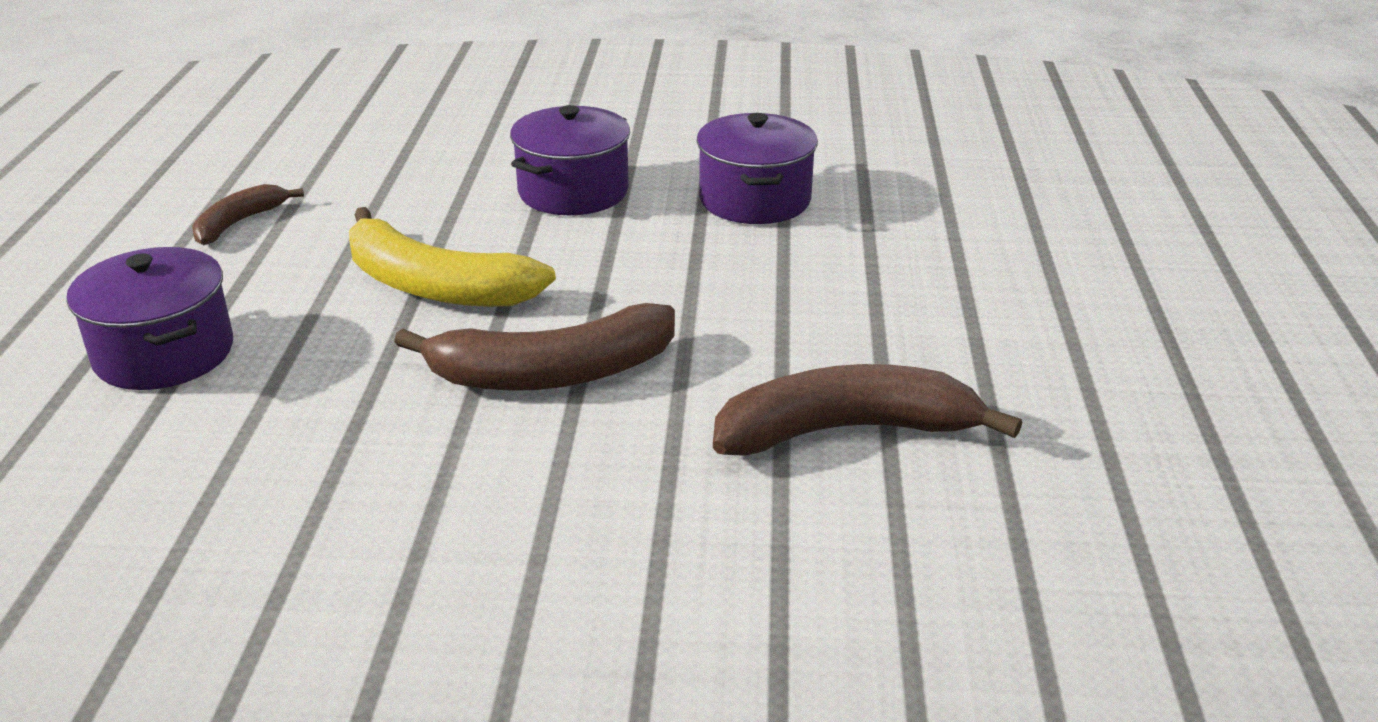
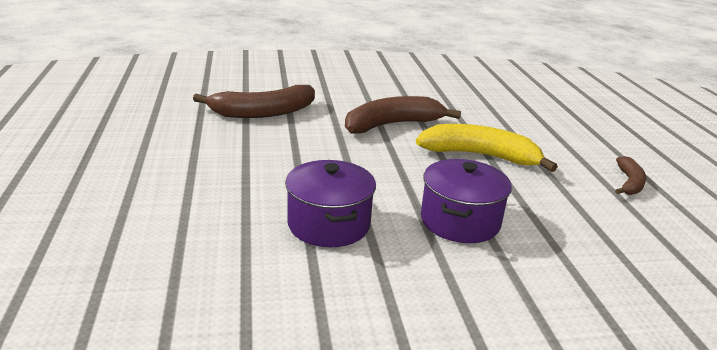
camera: 165 degrees right, 5 degrees down
purple pot [66,247,233,390] -> none

